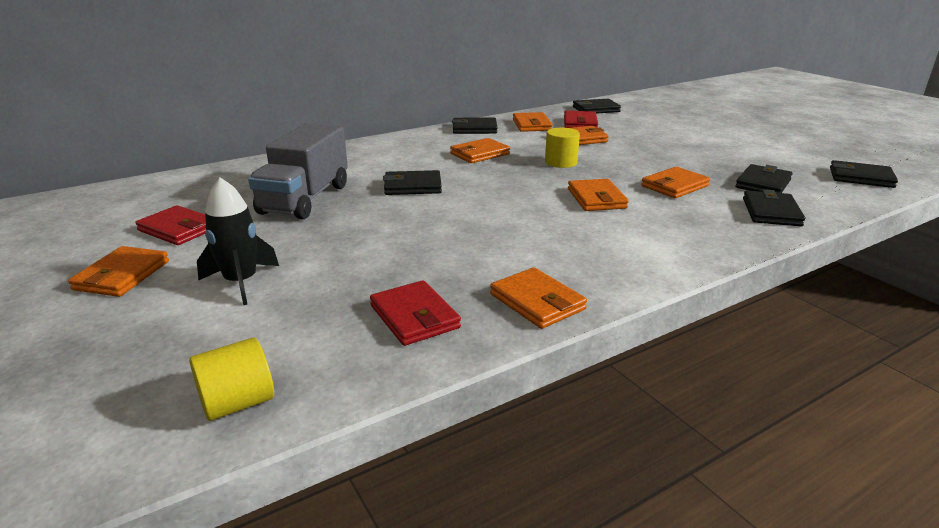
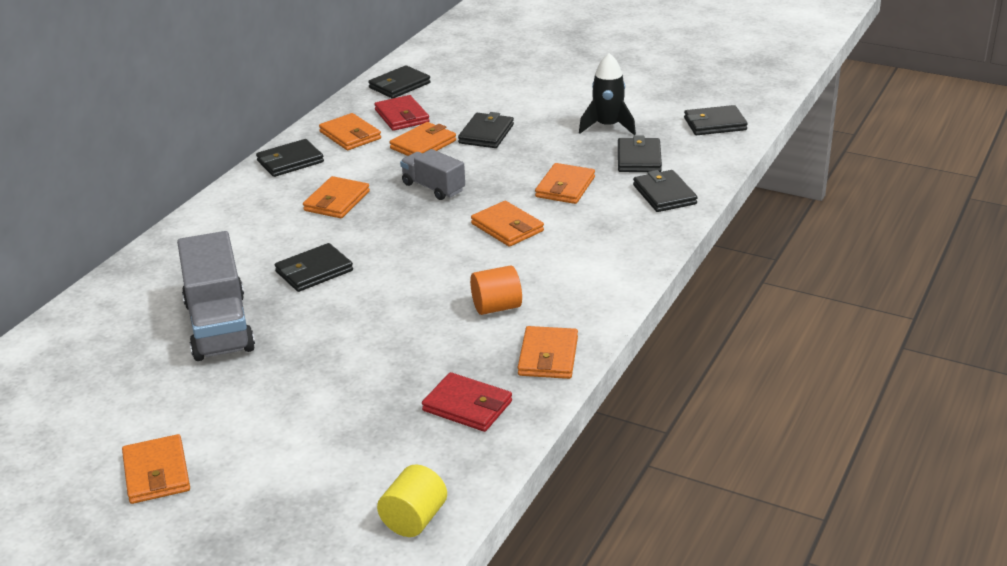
camera: 30 degrees left, 5 degrees up
red wallet [135,205,206,245] -> none
black rocket [197,178,279,305] -> black rocket moved to [579,53,636,135]
orange wallet [490,267,587,329] -> orange wallet turned 75 degrees clockwise [518,326,578,379]
yellow cylinder [545,128,580,168] -> grey truck [400,149,465,200]
none -> black wallet [458,112,514,148]
none -> orange cylinder [470,265,522,315]

